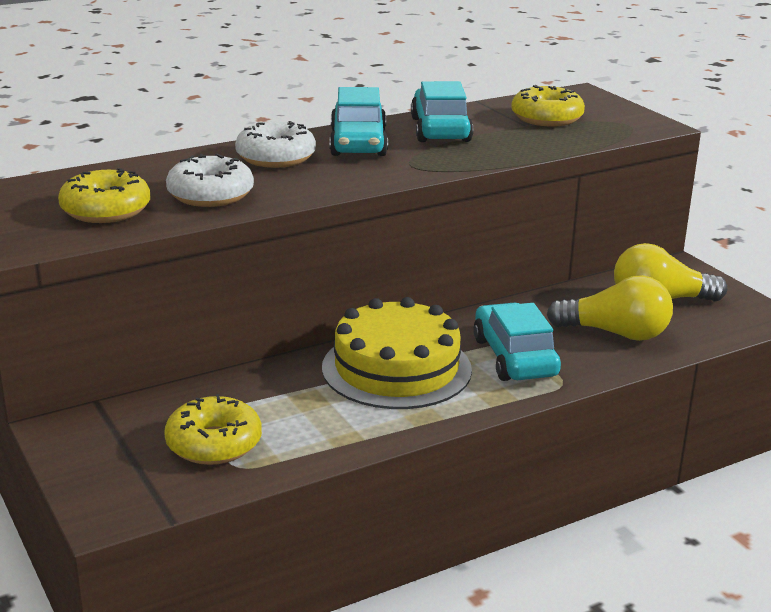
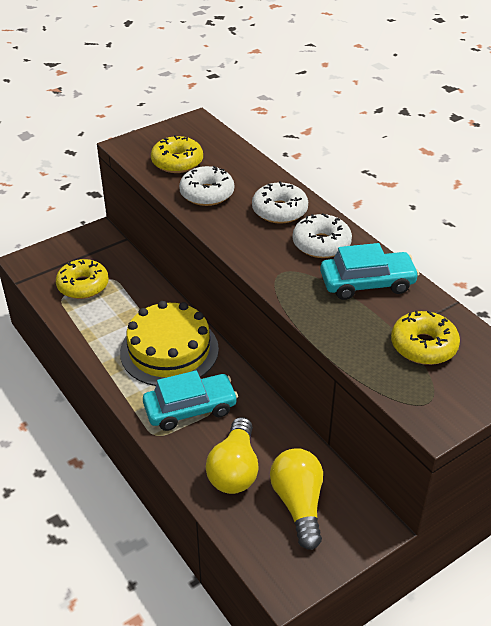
camera: 85 degrees right, 15 degrees up
turquoise car [329,87,388,156] -> white donut [293,213,352,258]

